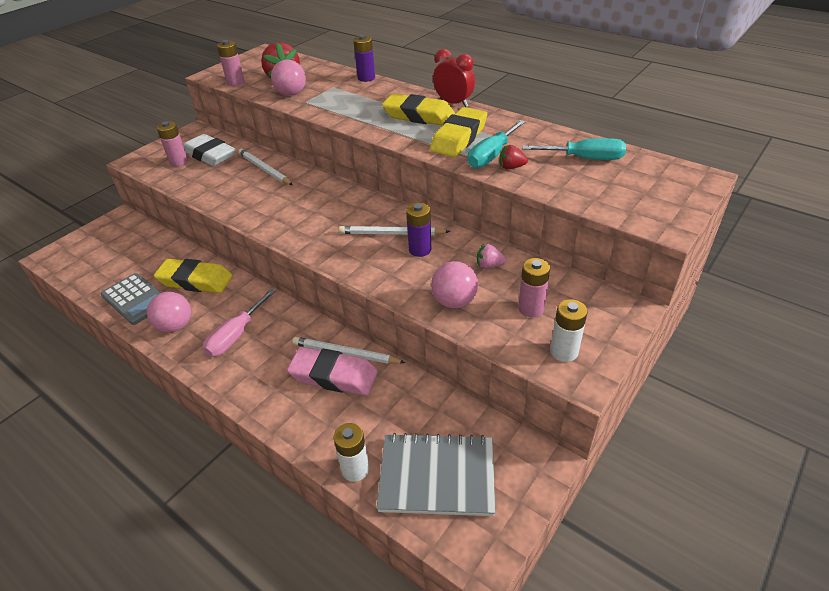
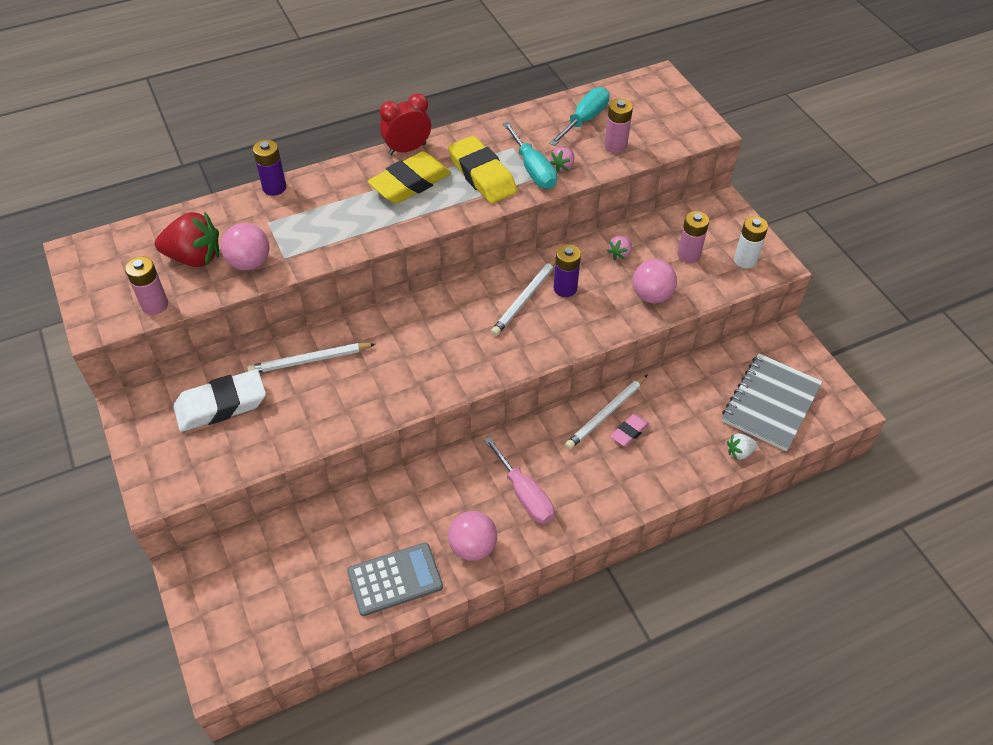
camera: 65 degrees left, 10 degrees up
yellow eraser [154,259,233,293] -> none
pink battery [157,121,188,166] -> pink battery moved to [604,98,633,153]
pink eraser [287,347,378,395] -> pink eraser [611,414,649,447], size x0.52
white battery [333,423,369,482] -> white strawberry [727,433,758,460]
red strawberry [499,145,528,169] -> pink strawberry [550,147,574,172]

